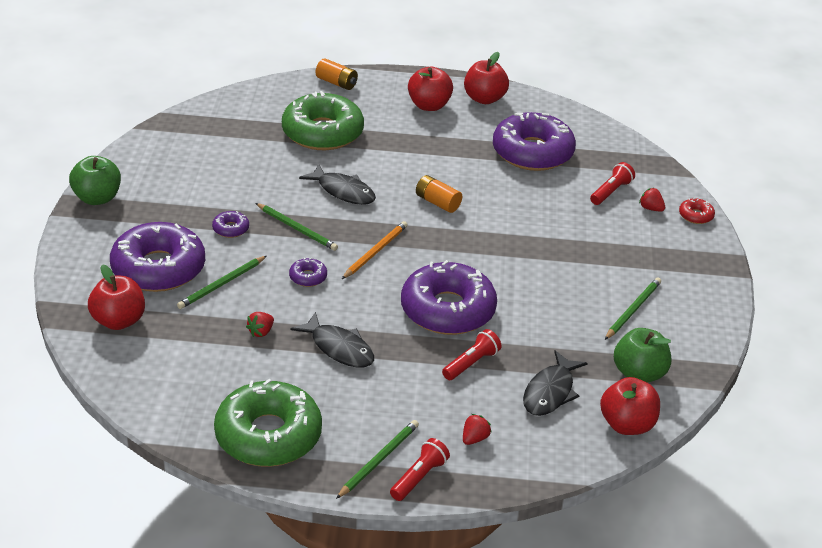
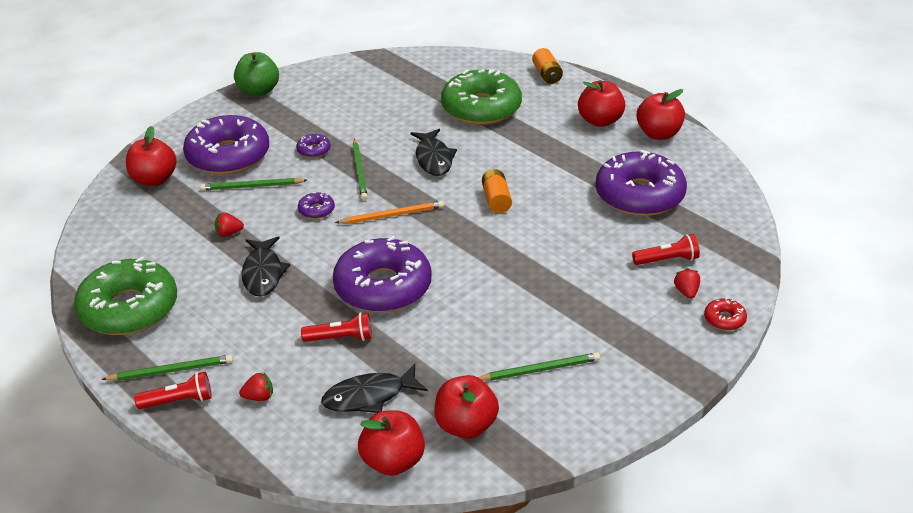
camera: 45 degrees right, 0 degrees up
green apple [614,328,671,383] -> red apple [434,375,499,439]

